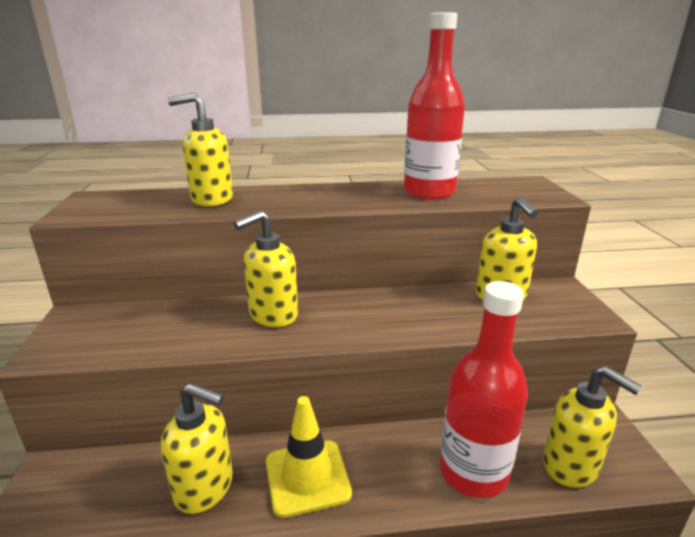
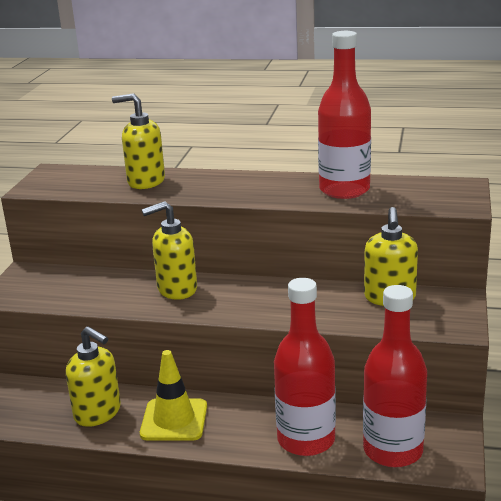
camera: 20 degrees right, 0 degrees up
yellow soap dispenser [543,366,642,488] -> red bottle [363,285,427,468]

